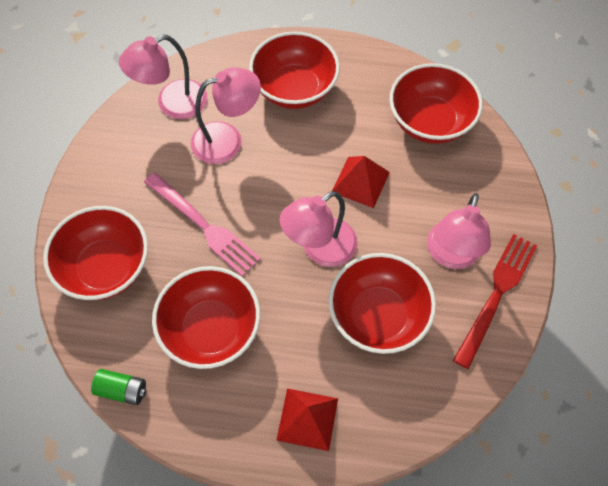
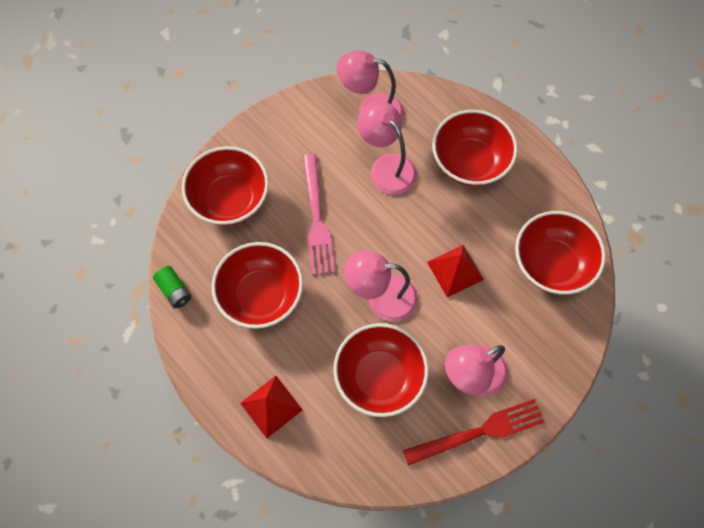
camera: 40 degrees right, 5 degrees up
pink lamp [191,67,261,164] -> pink lamp turned 150 degrees counterclockwise [357,101,417,195]

